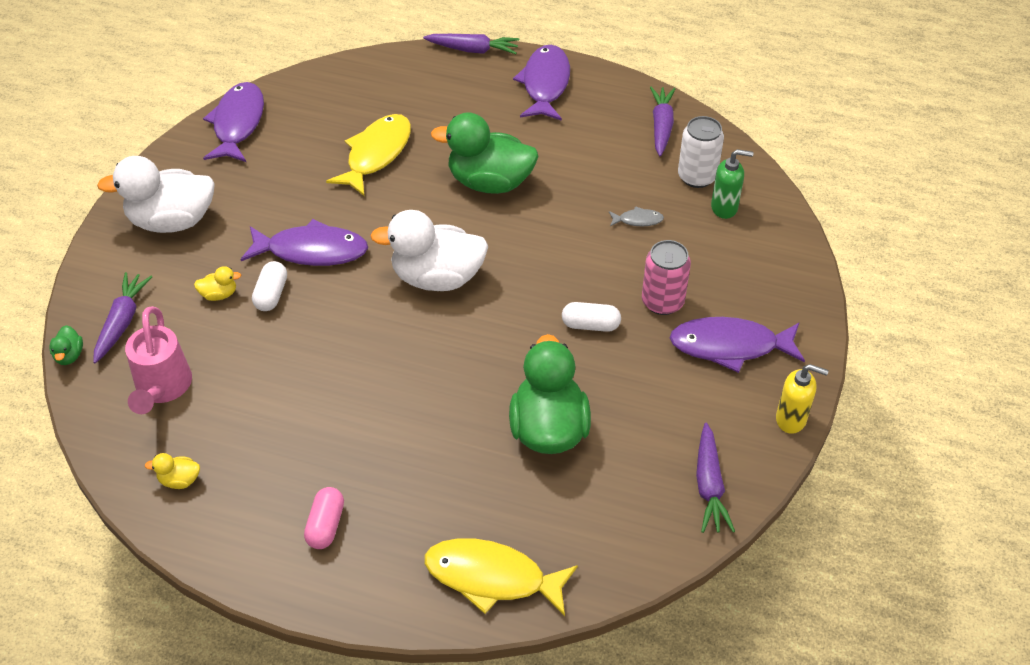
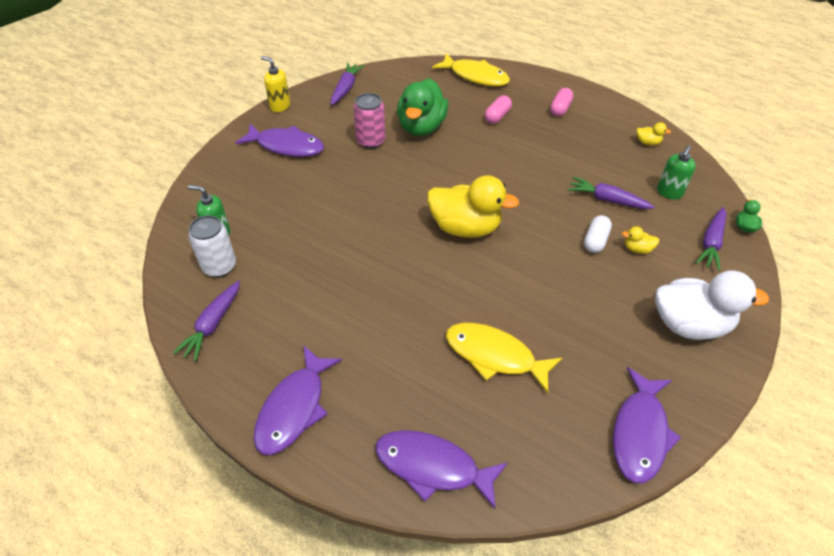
camera: 165 degrees left, 0 degrees up
pink watering can [125,306,192,414] -> green soap dispenser [657,145,696,200]
purple fish [241,219,368,266] -> purple fish moved to [375,430,508,509]
yellow fish [326,114,411,196] -> yellow fish turned 75 degrees clockwise [446,323,562,393]
white duck [370,210,489,291] -> yellow duck [427,175,519,238]
purple carrot [423,34,519,54] -> purple carrot moved to [568,177,655,209]
green duck [431,112,538,194] -> none
white capsule [562,302,621,332] -> none
grey fish [609,206,664,226] -> none
pink can [642,240,691,315] -> pink can moved to [353,93,385,149]
none -> pink capsule [485,95,512,124]

